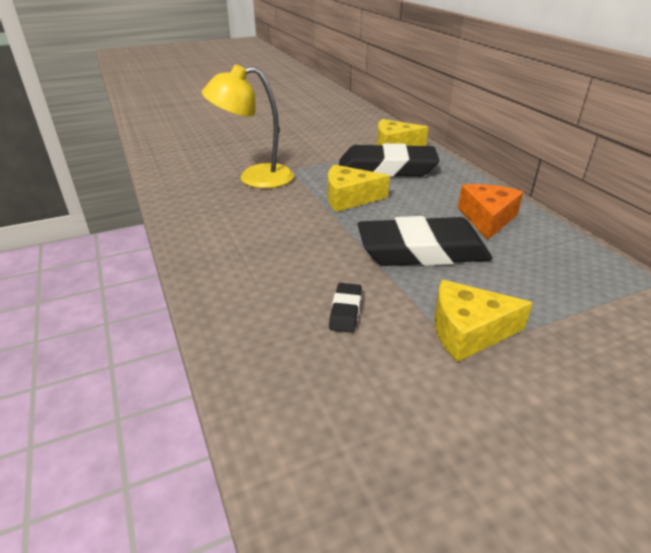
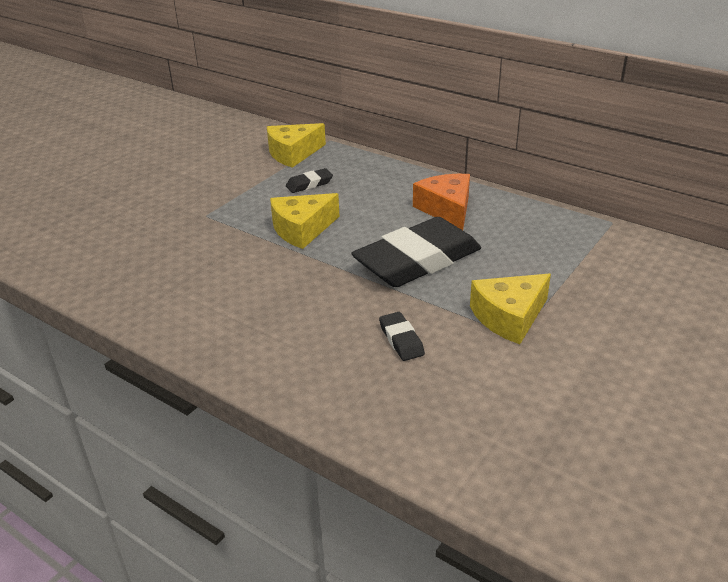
camera: 30 degrees left, 0 degrees up
yellow lamp [202,64,294,188] -> none
black eraser [339,143,439,177] -> black eraser [286,168,333,193], size x0.41

